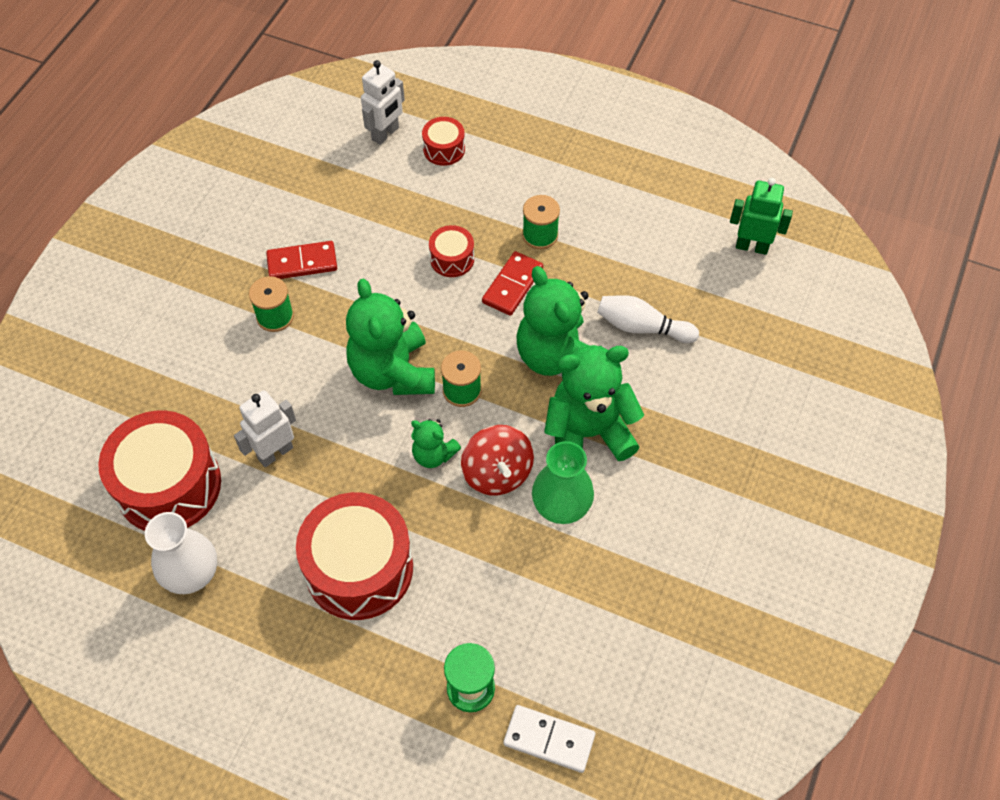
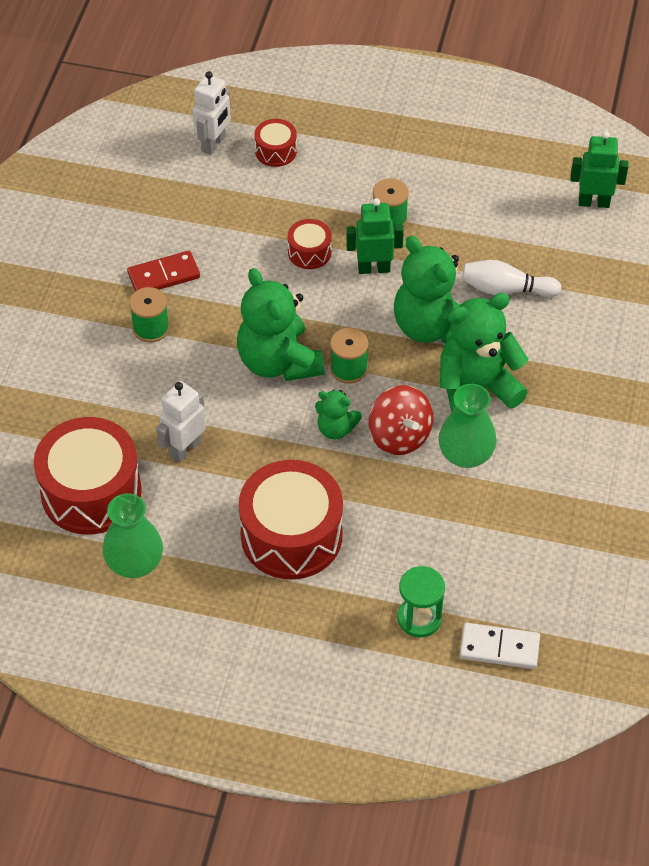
camera: 10 degrees left, 5 degrees down
white vase [145,512,217,594] -> green vase [103,493,163,578]
red domino [482,251,543,316] -> green robot [346,198,404,274]

